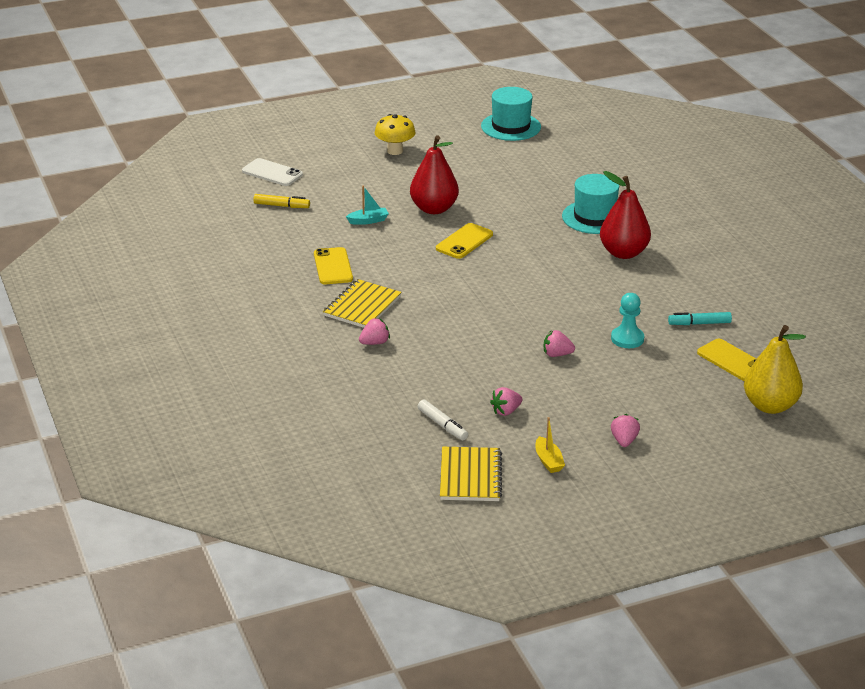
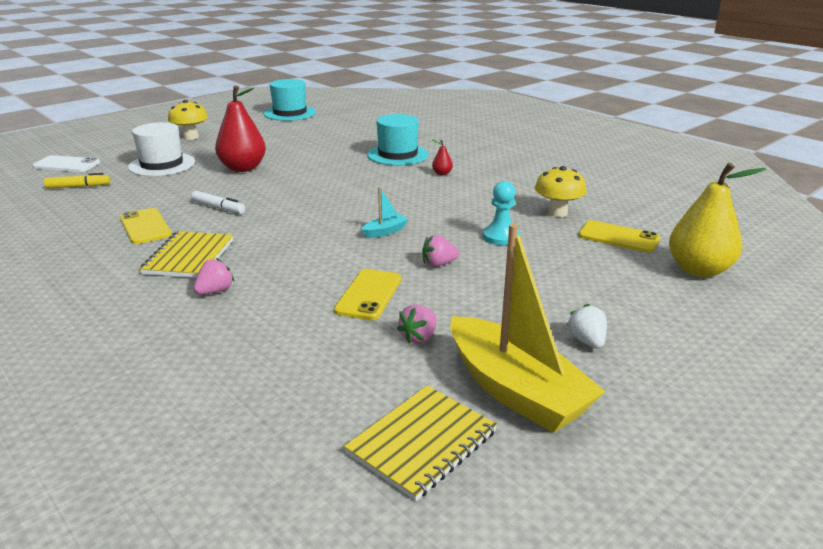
camera: 20 degrees left, 5 degrees down
turquoise boat [346,186,389,225] -> turquoise boat moved to [361,187,409,238]
white marker [417,400,468,440] -> white marker moved to [191,191,245,214]
yellow phone [436,223,493,259] -> yellow phone moved to [334,269,401,320]
yellow notebook [440,447,502,501] -> yellow notebook turned 60 degrees clockwise [344,385,497,501]
yellow boat [535,417,565,473] -> yellow boat [450,224,606,433], size x2.41
red pear [600,171,651,259] -> red pear [432,139,453,175], size x0.42
pink strawberry [611,414,640,447] -> white strawberry [566,304,607,349]
turquoise marker [668,312,732,325] -> yellow mushroom [535,166,586,217]
none -> white hat [128,122,195,176]

